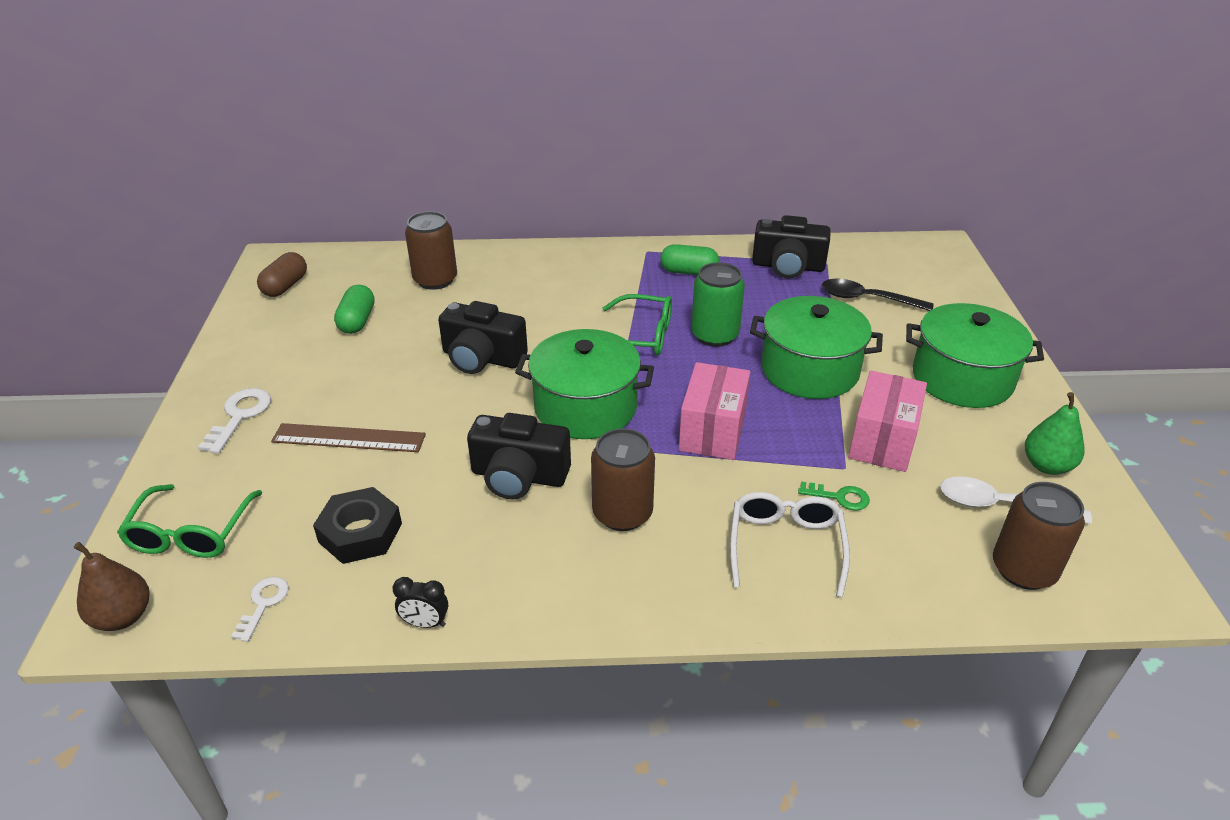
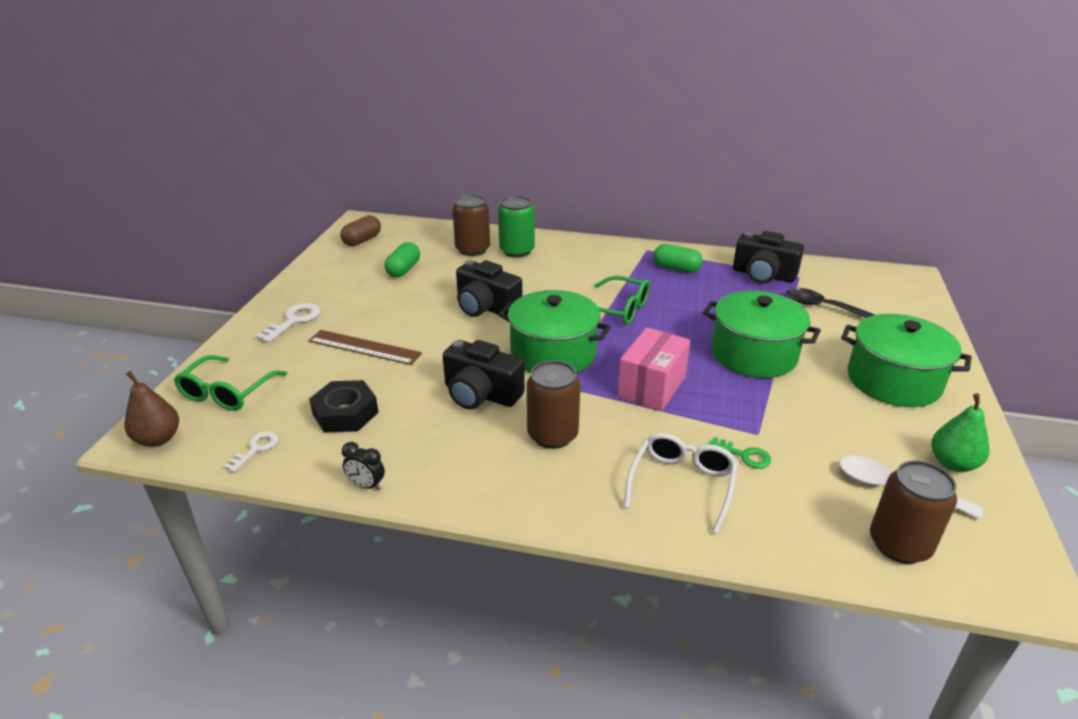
camera: 15 degrees right, 5 degrees down
green can [691,262,745,347] -> green can moved to [498,196,535,258]
pink box [848,370,927,472] -> none

